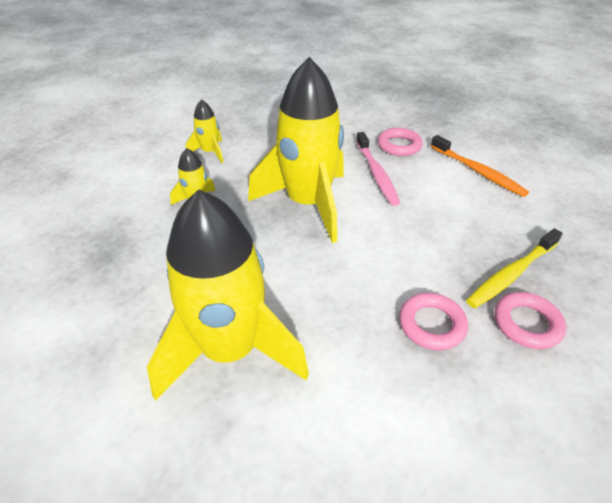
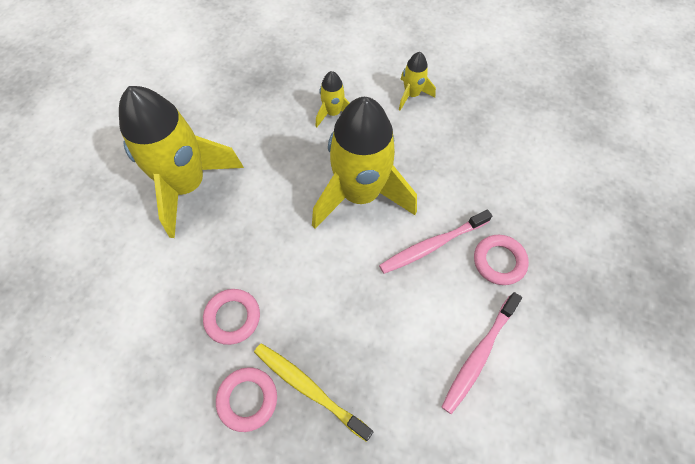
camera: 75 degrees right, 20 degrees up
orange toothbrush [431,135,529,197] -> pink toothbrush [442,292,522,414]

